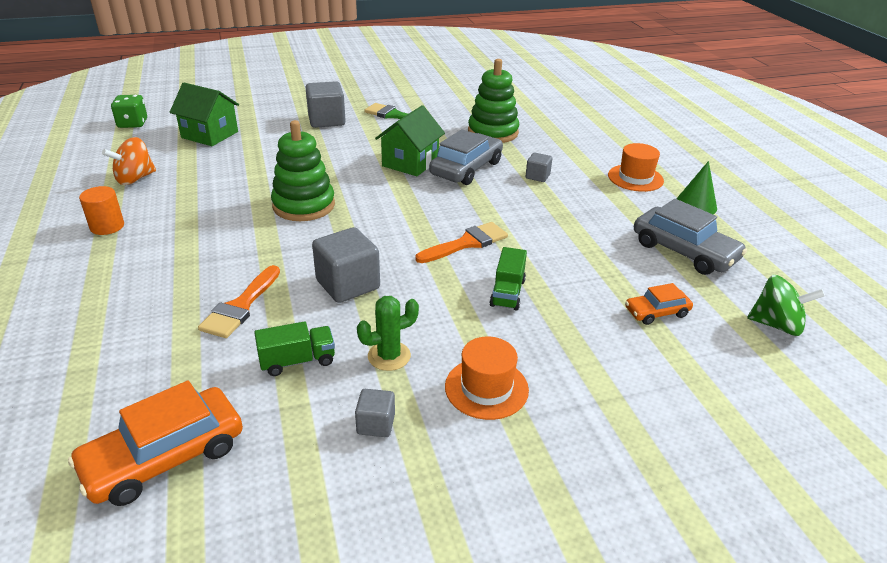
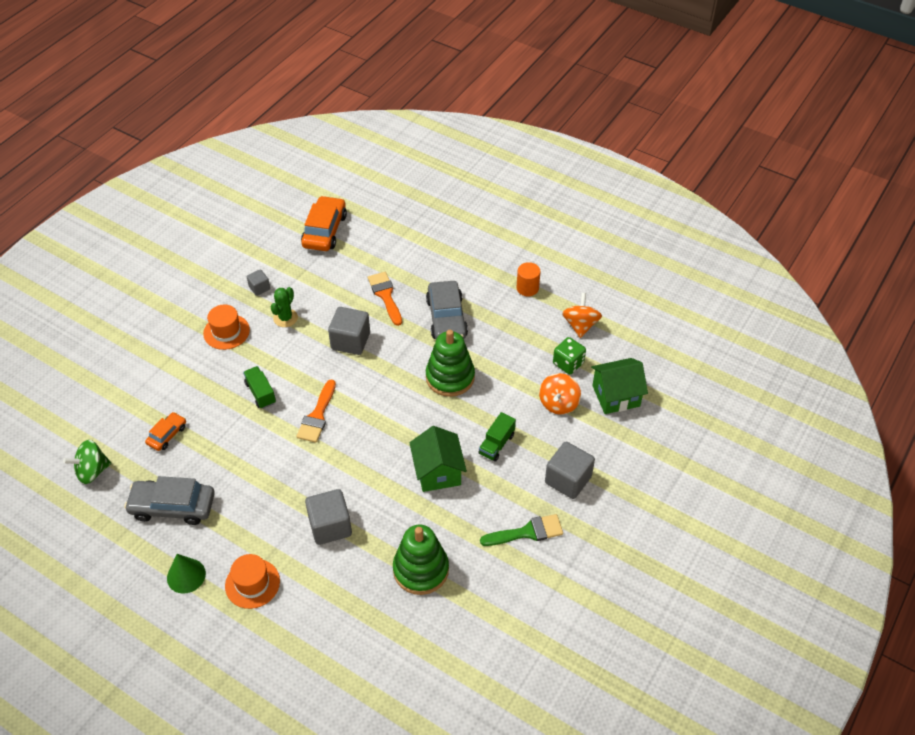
camera: 140 degrees right, 15 degrees up
green dice [111,95,147,128] -> green dice moved to [553,337,586,374]
green truck [254,321,335,376] -> green truck moved to [479,412,516,462]
grey car [429,129,503,185] -> grey car moved to [426,281,468,339]
grey cube [526,153,552,182] -> grey cube [305,489,352,545], size x1.87
none -> orange spinning top [539,373,581,415]

